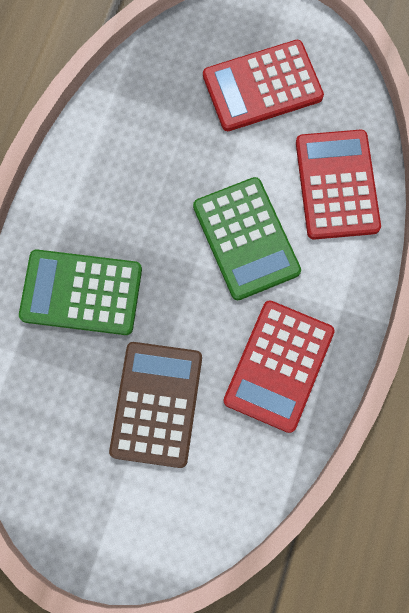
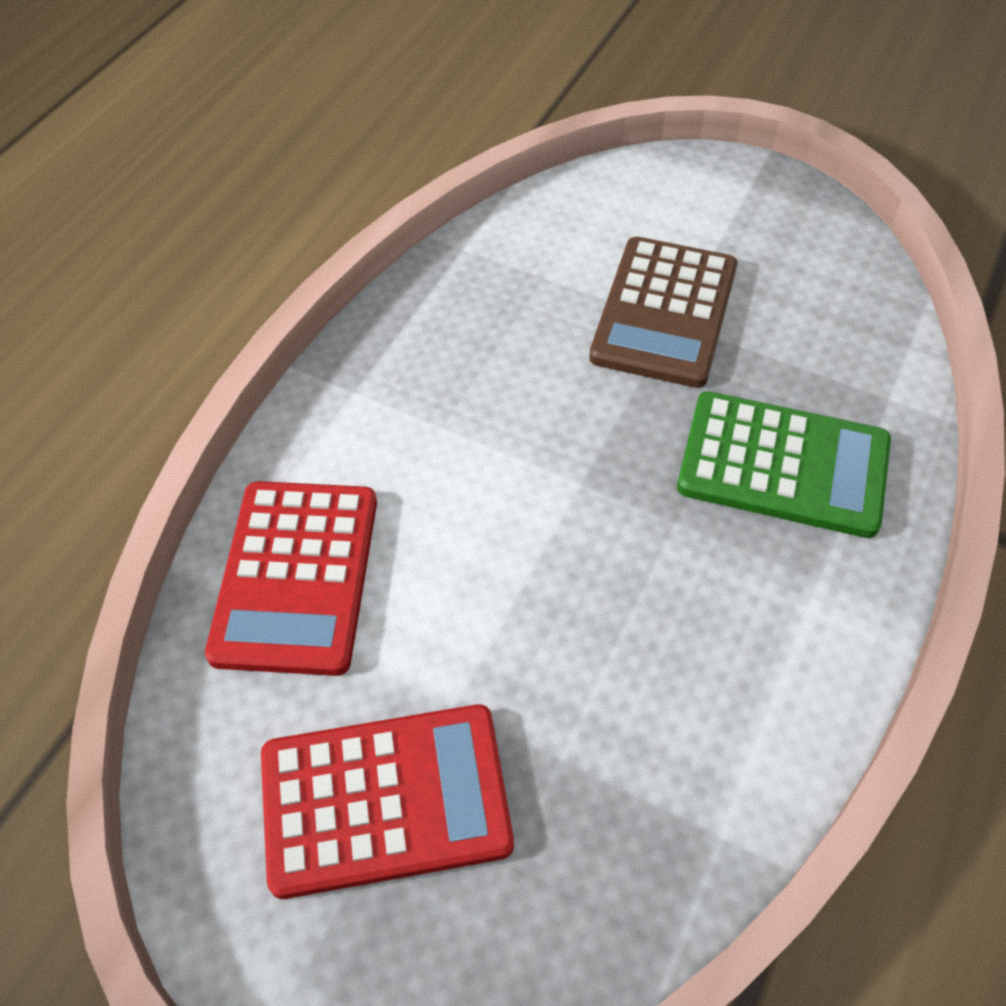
camera: 170 degrees left, 20 degrees down
green calculator [193,177,301,300] -> none
red calculator [223,300,335,433] -> none

